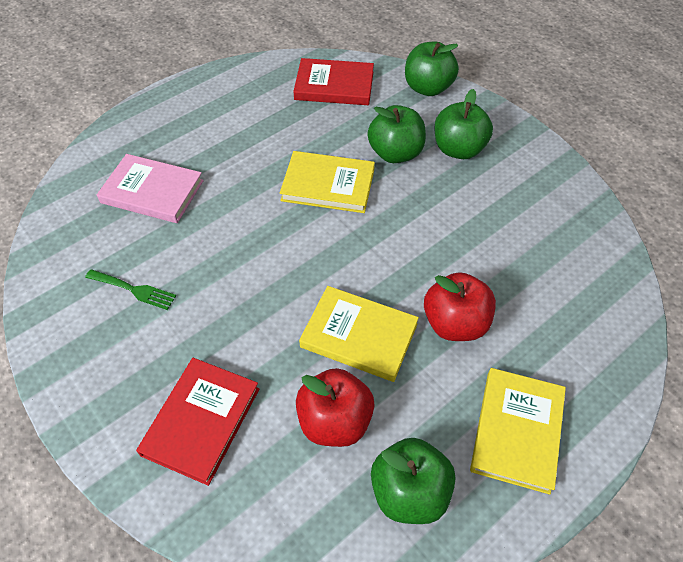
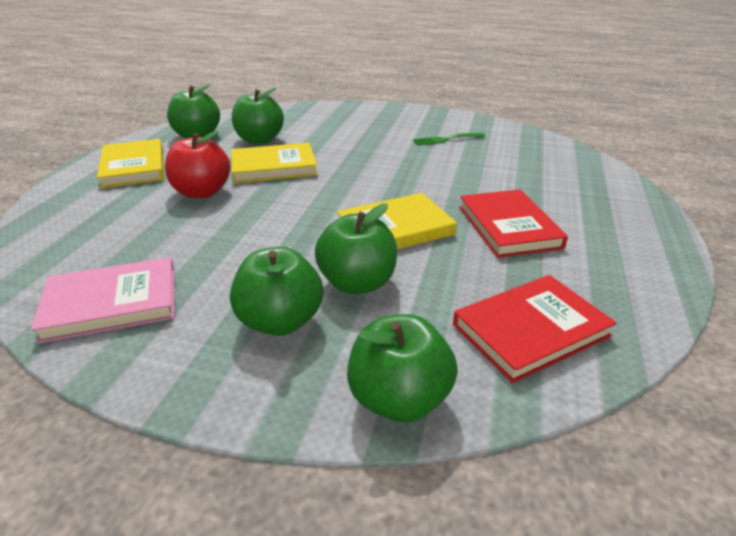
camera: 145 degrees right, 20 degrees down
pink book [97,154,204,223] -> pink book moved to [31,257,175,343]
red book [136,358,259,486] -> red book moved to [459,189,568,258]
red apple [296,368,375,447] -> green apple [232,88,284,144]

